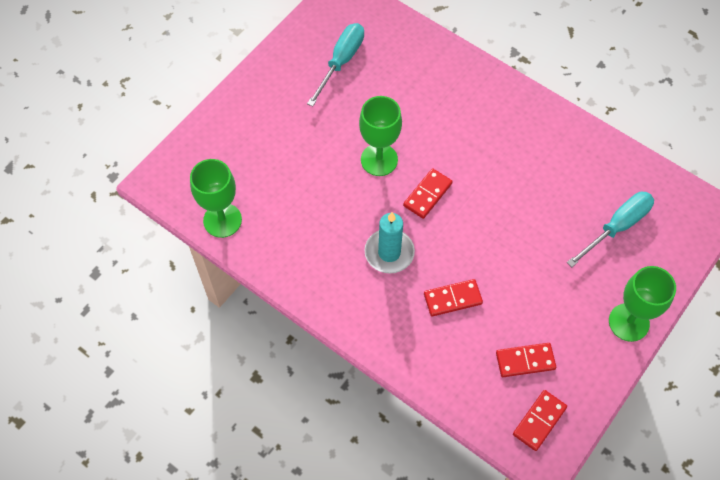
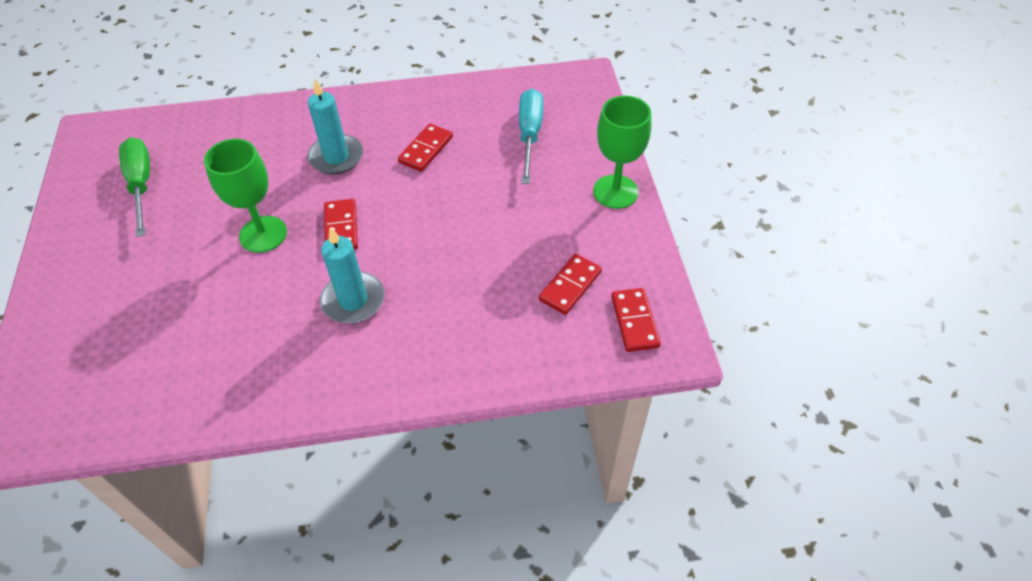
camera: 45 degrees left, 10 degrees down
green goblet [190,159,242,238] -> none
turquoise screwdriver [307,23,364,107] -> green screwdriver [119,137,150,237]
red domino [424,279,483,317] -> red domino moved to [398,124,453,172]
none -> turquoise candle [307,79,363,174]

